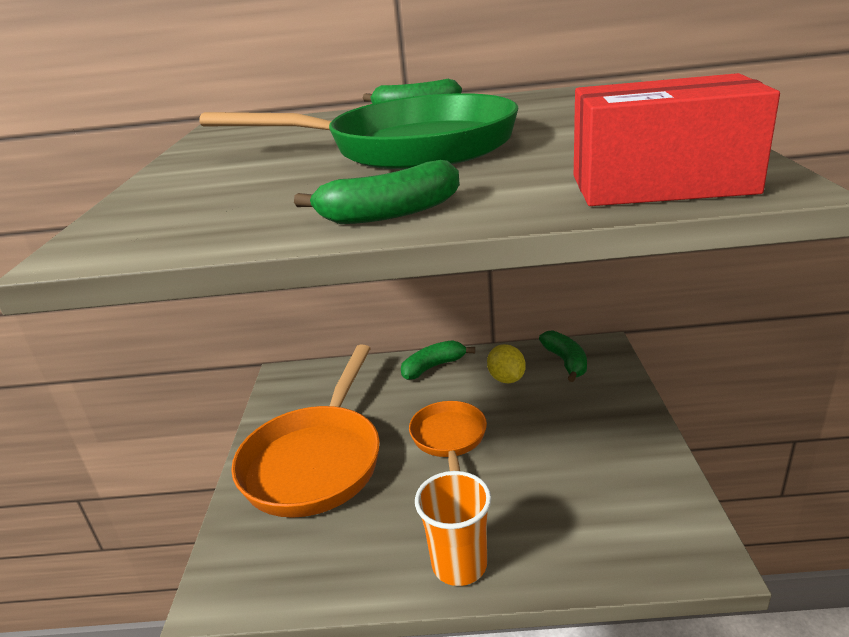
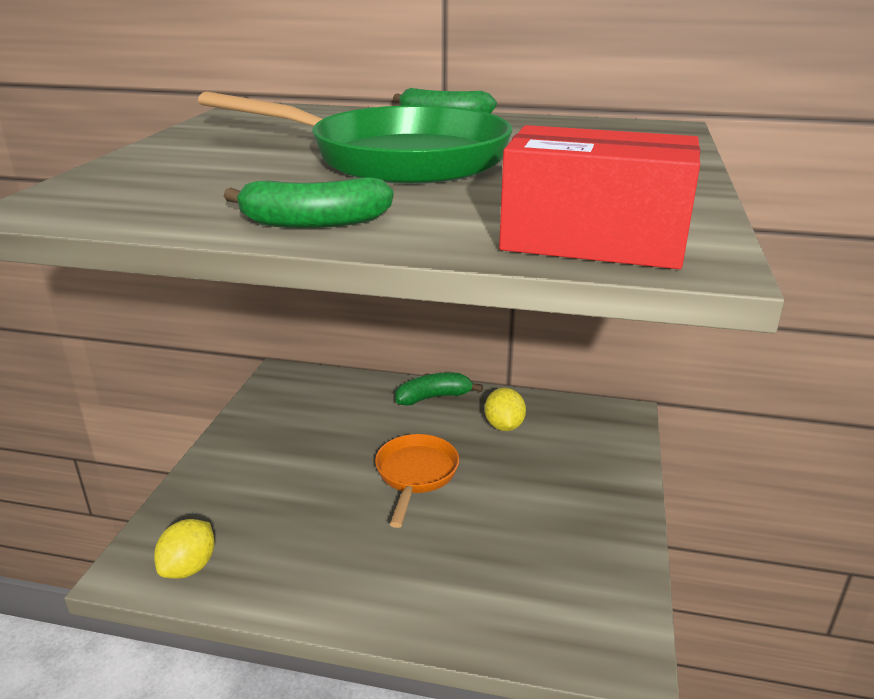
camera: 10 degrees right, 0 degrees up
orange pan [231,344,380,518] -> none
orange cup [415,471,492,586] -> none
green banana [539,330,587,382] -> none
none -> yellow lemon [154,519,215,579]

